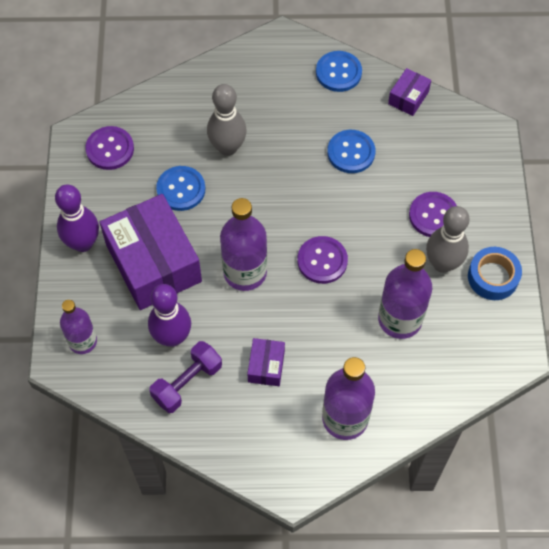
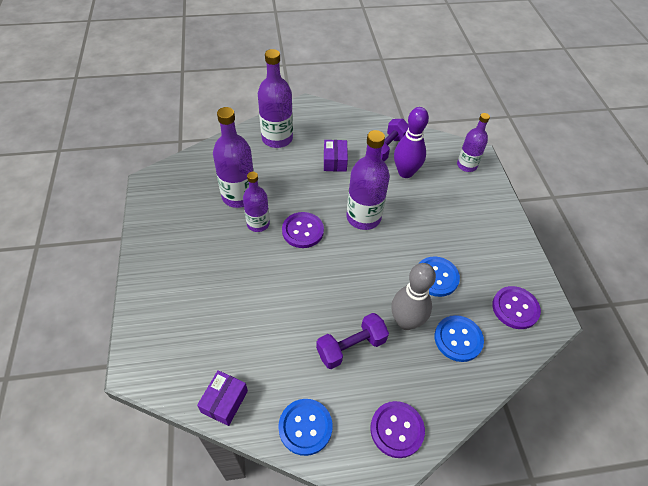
camera: 170 degrees right, 10 degrees down
purple bowling pin [55,184,99,252] -> none
purple box [100,194,202,310] -> none
blue button [327,130,375,173] -> blue button moved to [434,315,484,362]
purple button [409,192,457,237] -> purple button moved to [370,401,425,458]
grey bowling pin [426,206,470,273] -> none
blue tape [468,247,522,300] -> none
none -> purple bottle [243,172,270,232]
none -> purple dumbbell [316,313,389,369]

